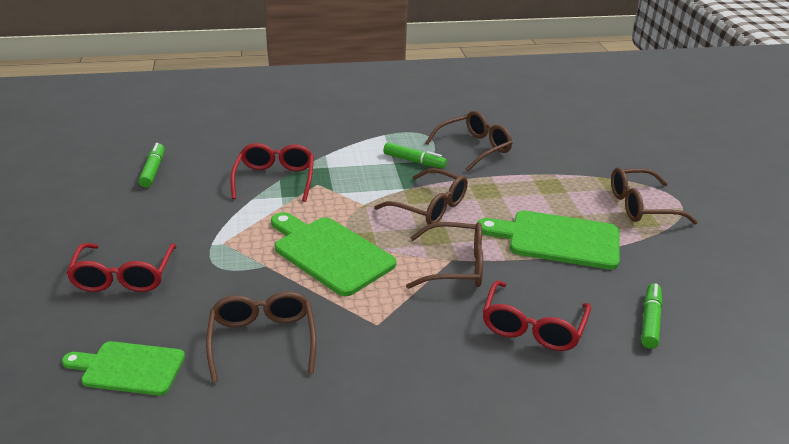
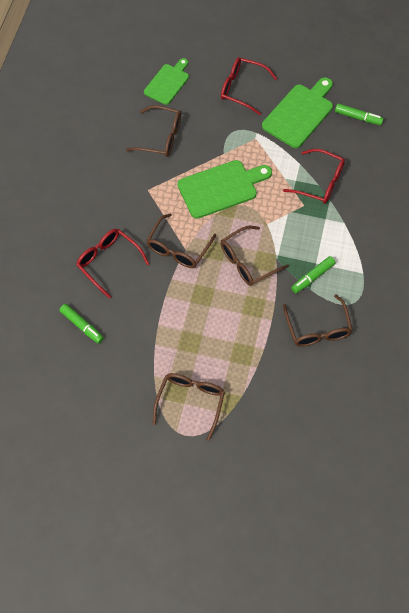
camera: 115 degrees right, 30 degrees up
green cutting board [477,211,620,270] -> green cutting board moved to [262,77,333,148]

